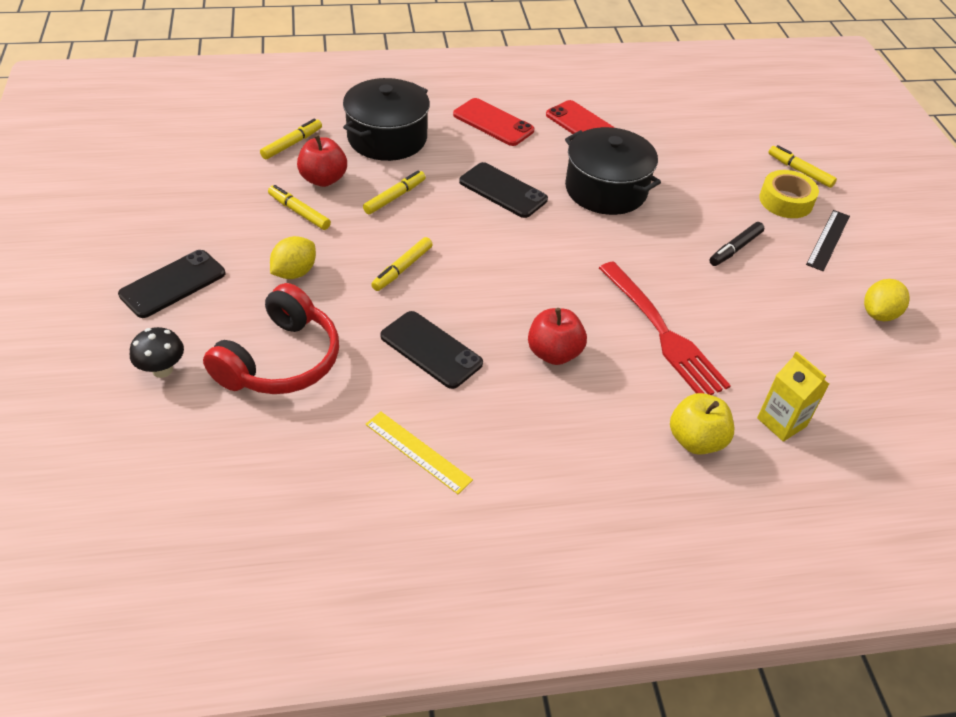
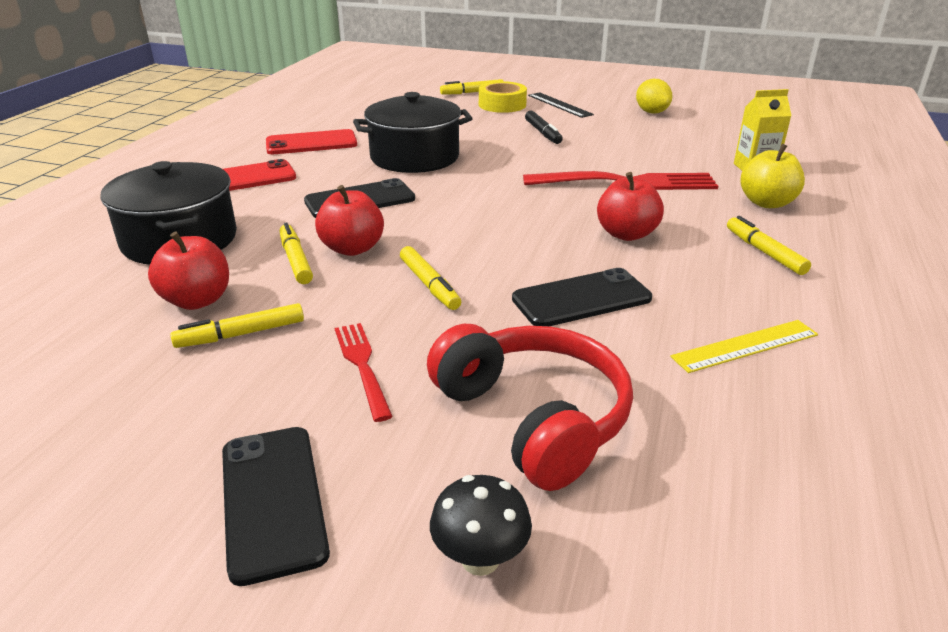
camera: 60 degrees left, 15 degrees down
yellow marker [260,119,322,160] -> yellow marker moved to [727,216,811,275]
yellow lemon [270,236,316,279] -> red fork [335,323,393,422]
none -> red apple [315,185,384,256]

